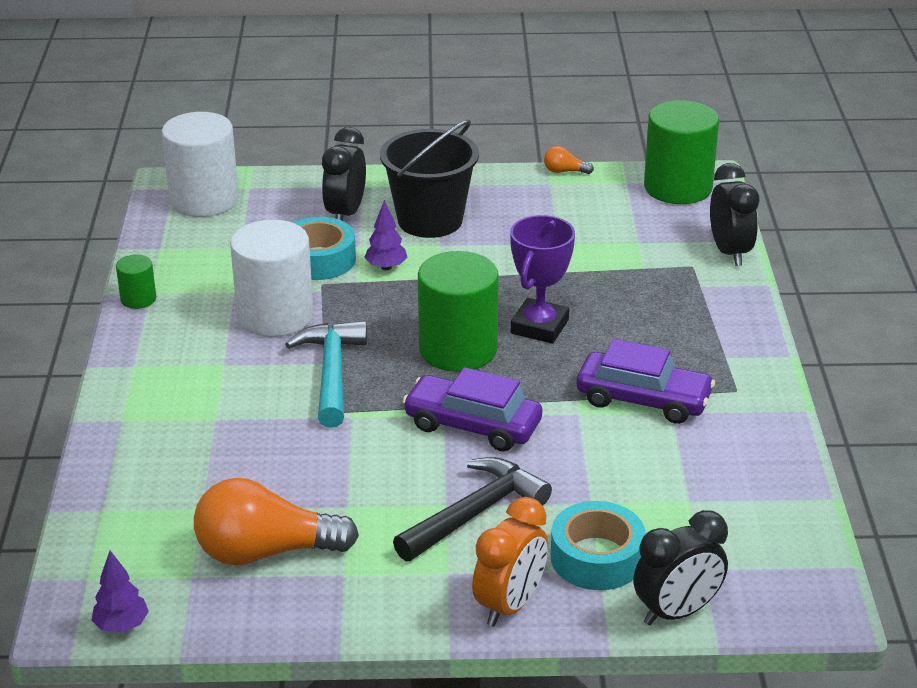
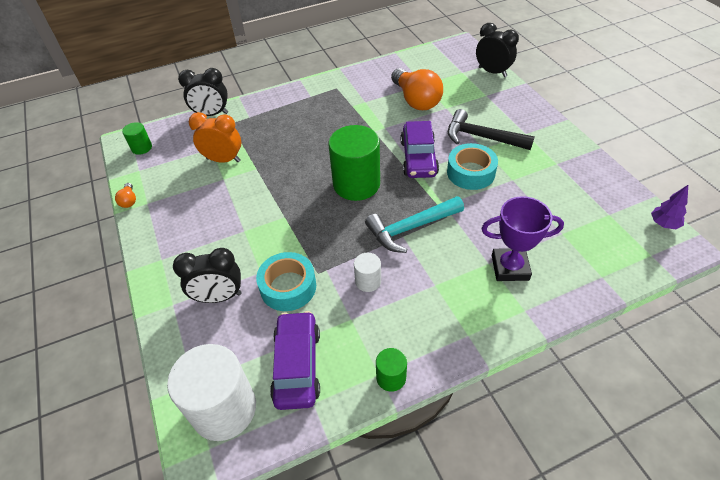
camera: 110 degrees left, 15 degrees up
orange light bulb [194,478,359,565] -> orange light bulb moved to [391,68,443,110]
white cylinder [230,220,313,337] -> white cylinder [354,253,381,292], size x0.47
purple tree [364,200,408,270] -> none
black bucket [380,120,479,238] -> none
orange clock [472,497,548,626] -> orange clock moved to [189,112,241,163]
purple trophy [510,215,575,344] -> purple trophy moved to [481,196,564,281]
turquoise tape [551,501,646,590] -> turquoise tape moved to [447,143,498,190]
purple car [577,339,715,424] -> purple car moved to [270,311,320,410]
green cylinder [644,100,719,204] -> green cylinder [122,122,152,155], size x0.47
black clock [710,163,759,266] -> black clock turned 150 degrees counterclockwise [178,68,228,116]

